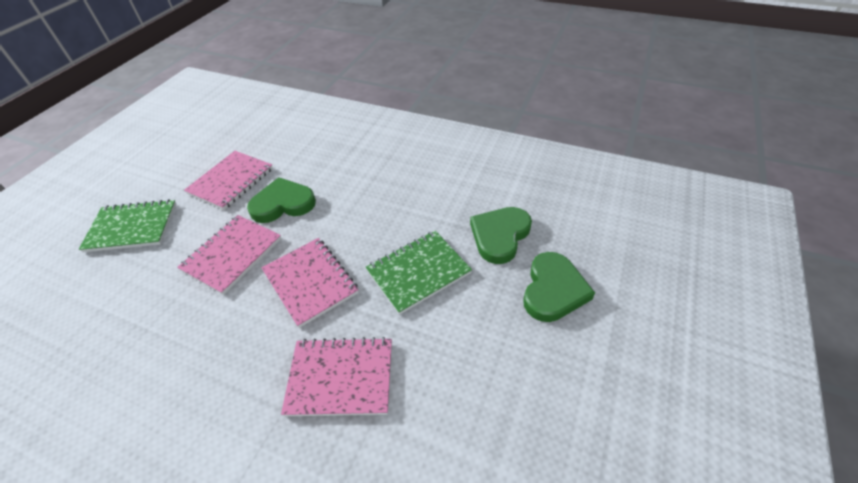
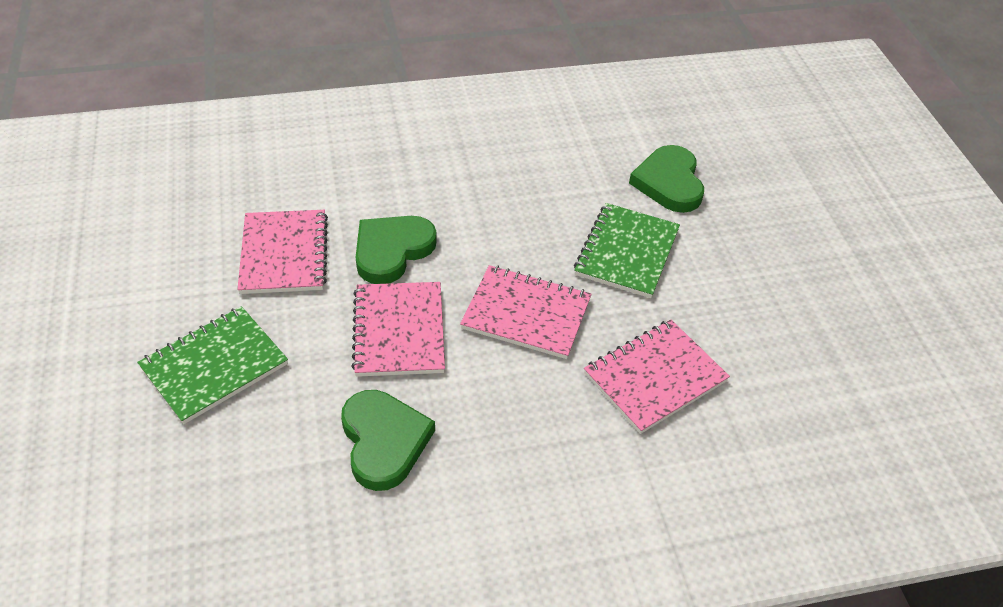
camera: 40 degrees left, 0 degrees up
green heart [524,252,595,322] -> green heart moved to [341,390,435,491]

